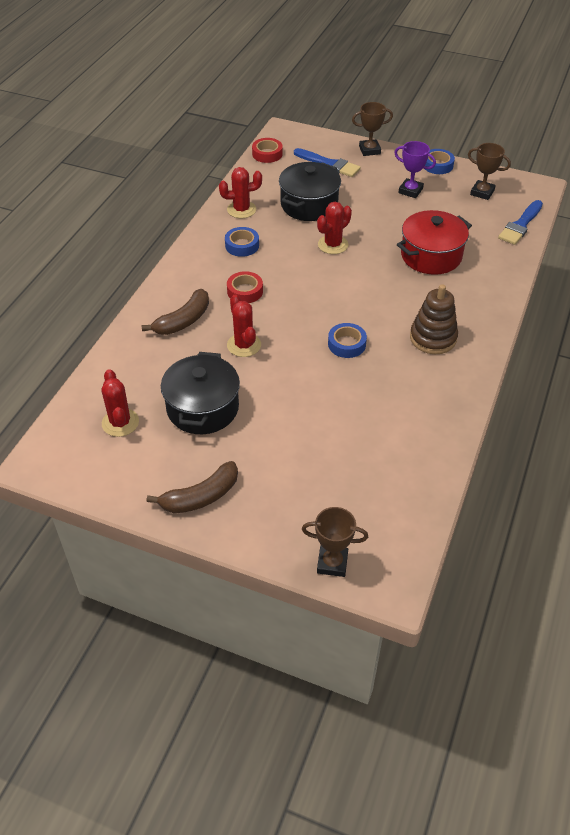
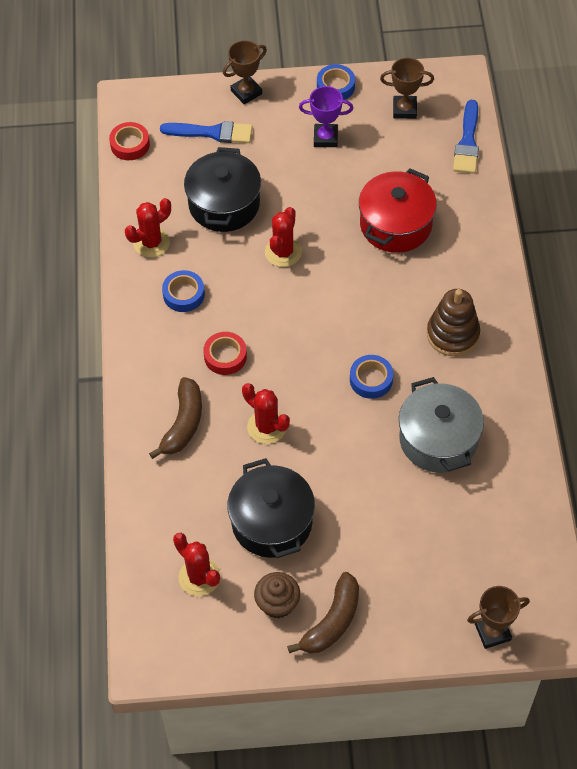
camera: 25 degrees left, 10 degrees up
none -> brown cupcake [254,572,300,618]
none -> grey pot [399,377,484,473]

